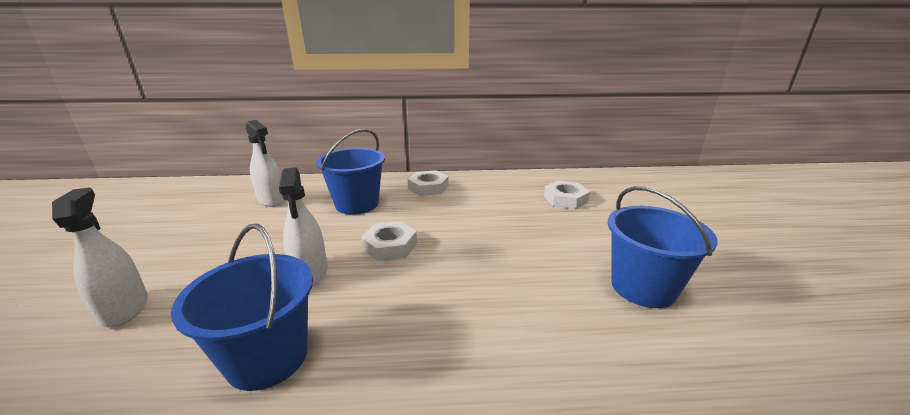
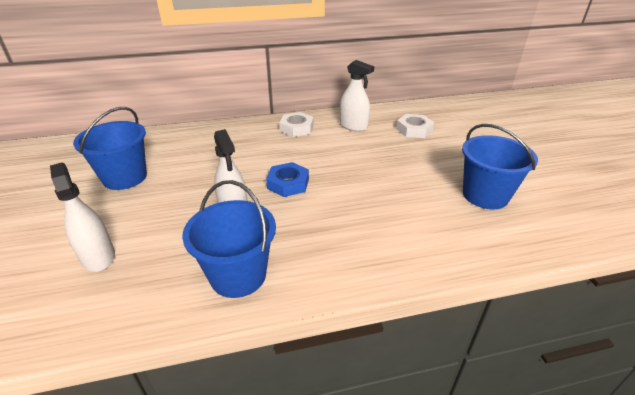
camera: 10 degrees left, 10 degrees up
white spray bottle [246,120,285,207] -> white spray bottle moved to [340,60,374,132]
blue bucket [316,129,385,214] -> blue bucket moved to [73,107,147,190]
white nut [361,221,417,261] -> blue nut [266,162,309,197]

